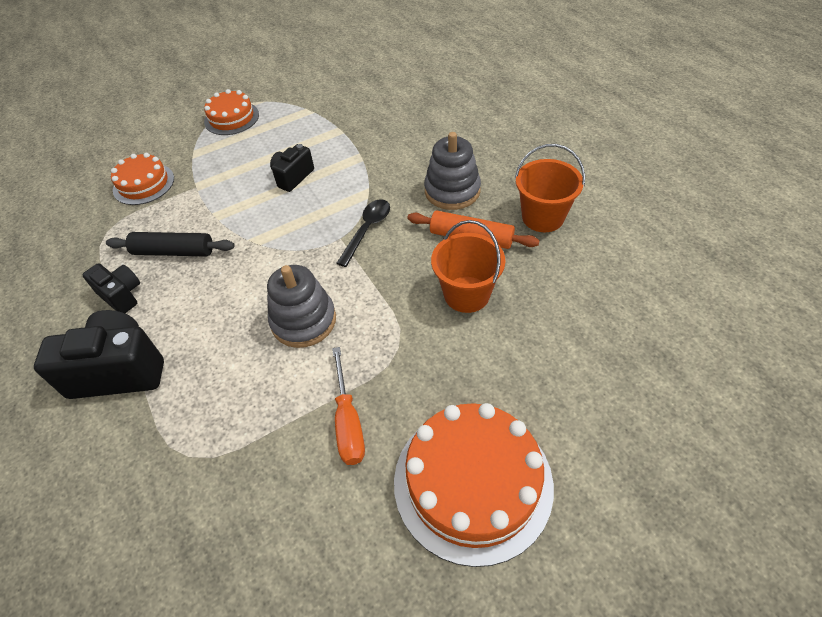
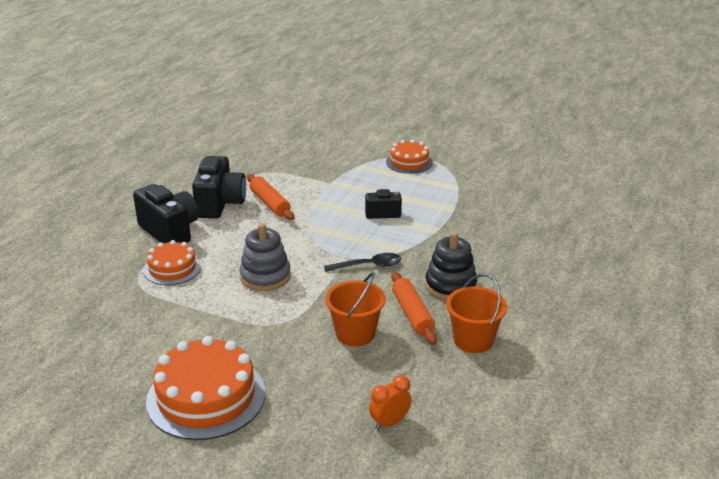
camera: 50 degrees right, 20 degrees down
black camera [83,263,140,313] -> black camera [192,156,246,218], size x1.75
black rolling pin [106,232,235,257] -> orange rolling pin [247,174,294,220]
orange cake [111,153,174,205] -> orange cake moved to [144,240,201,285]
orange screwdriver [332,347,365,465] -> none
grey stacking toy [424,132,481,210] -> black stacking toy [425,232,477,300]
none -> orange clock [369,375,411,430]

